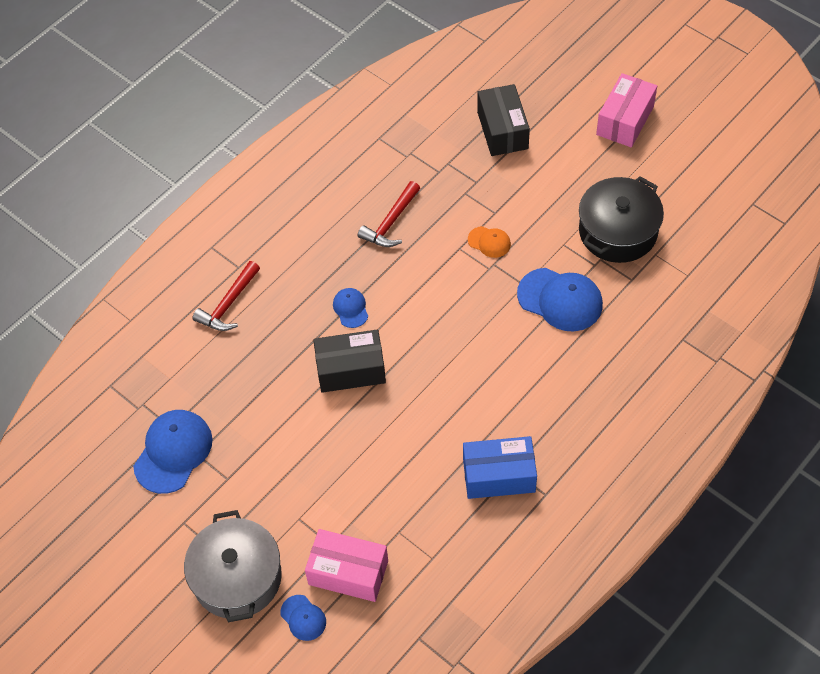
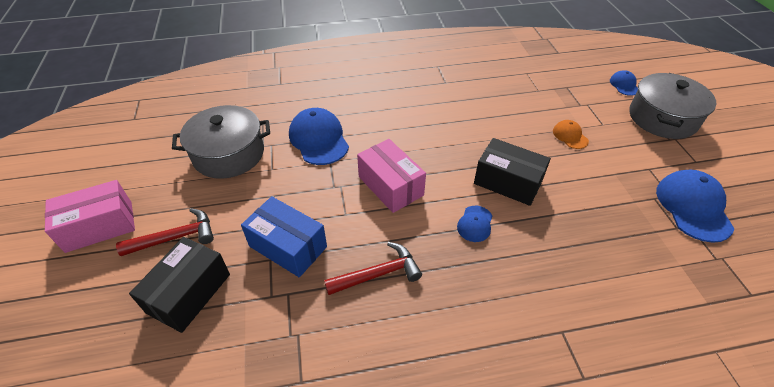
camera: 145 degrees left, 10 degrees down
blue cap [133,410,213,494] -> blue cap turned 120 degrees clockwise [656,169,735,243]
red hammer [193,261,260,331] -> red hammer moved to [116,208,214,256]
pink box [305,529,388,602] -> pink box moved to [357,139,426,213]
blue box [463,436,537,499] -> blue box moved to [241,196,327,277]
orange cap [468,226,511,258] -> orange cap moved to [553,120,589,149]
black pot [579,176,664,263] -> grey pot [172,105,270,179]

